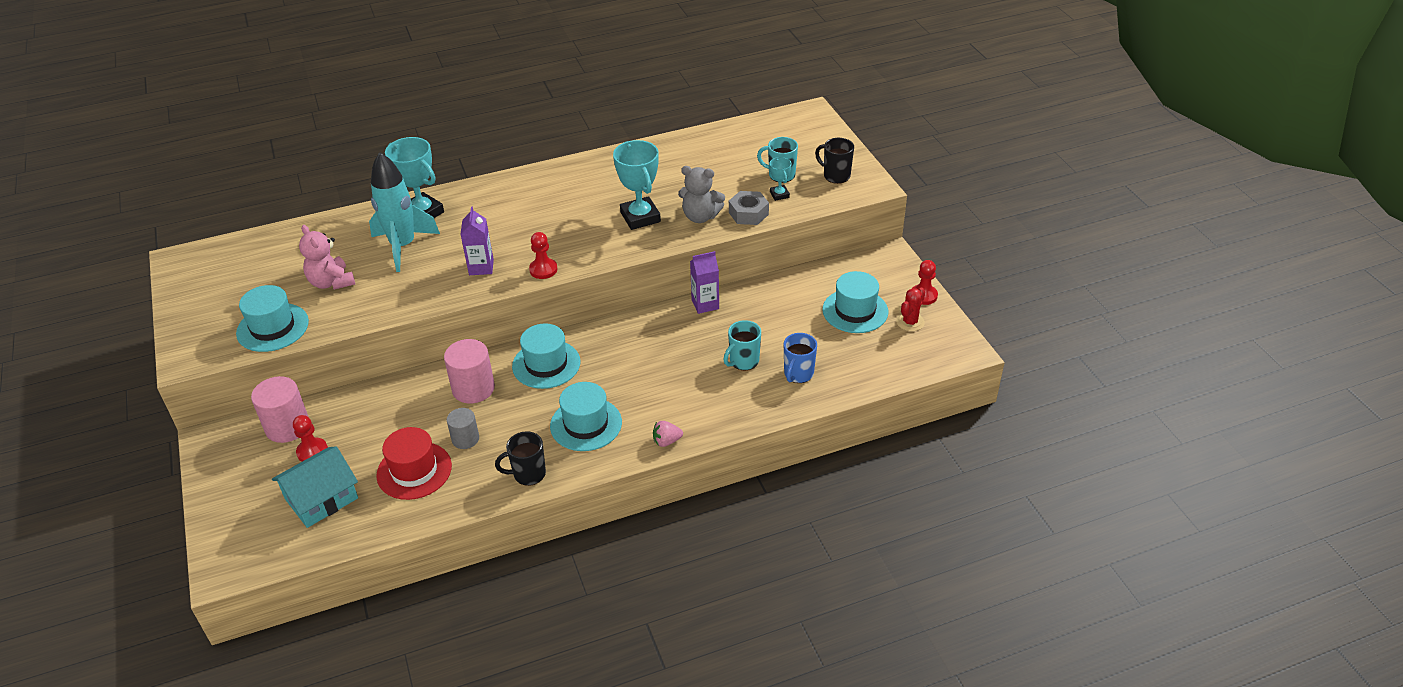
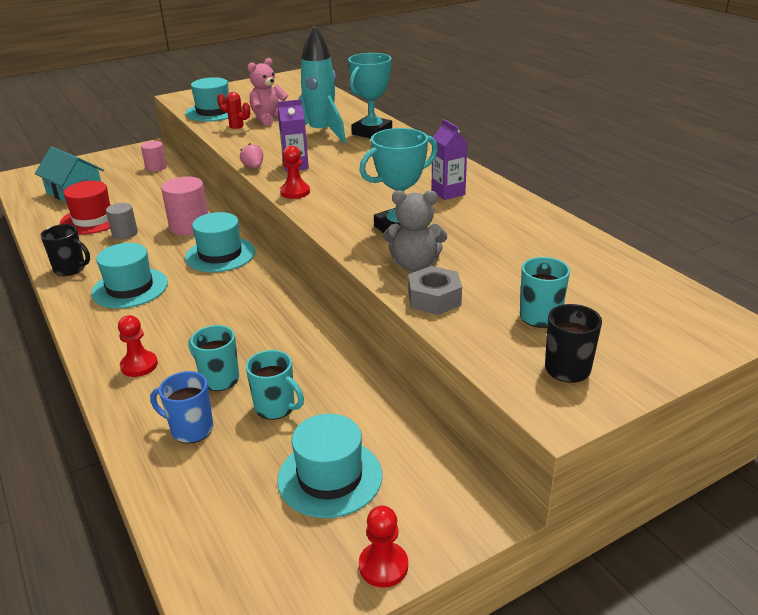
camera: 80 degrees right, 10 degrees down
pink cylinder [251,376,308,443] -> pink cylinder [141,141,167,172], size x0.62
red pawn [293,415,328,462] -> red pawn moved to [118,315,158,377]
black mug [495,431,546,486] -> black mug turned 135 degrees clockwise [41,224,90,276]
pink strawberry [653,421,683,447] -> pink strawberry moved to [240,143,263,169]
grey teddy bear [678,166,725,223] -> grey teddy bear turned 90 degrees counterclockwise [383,190,447,272]
purple carton [690,251,719,314] -> purple carton moved to [431,119,468,200]
turquoise trophy [770,157,791,201] -> none
red cactus [896,288,925,331] -> red cactus moved to [217,92,250,134]
none -> turquoise mug [246,350,304,420]

